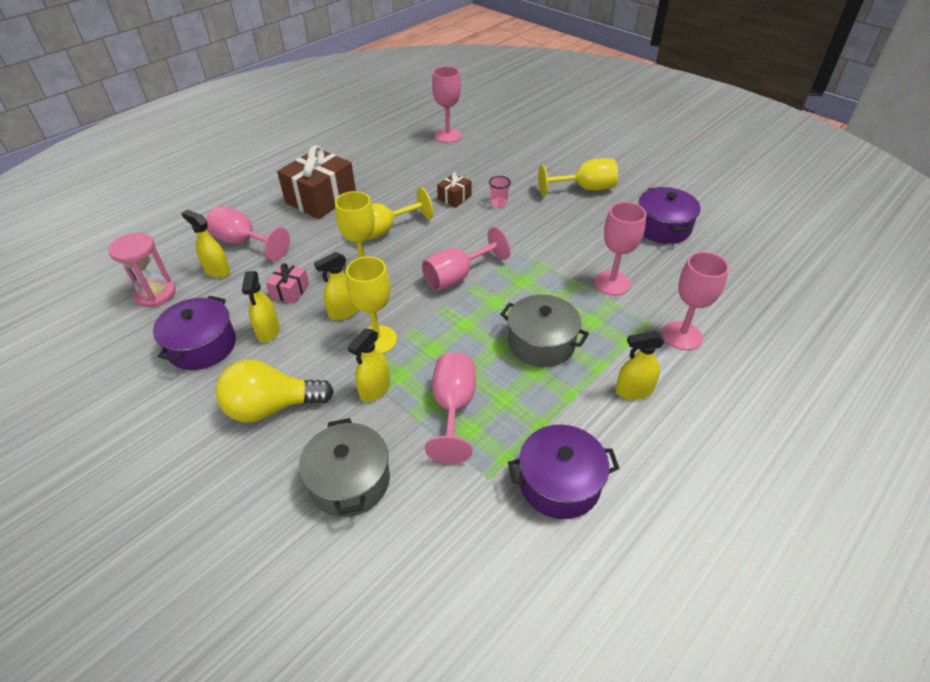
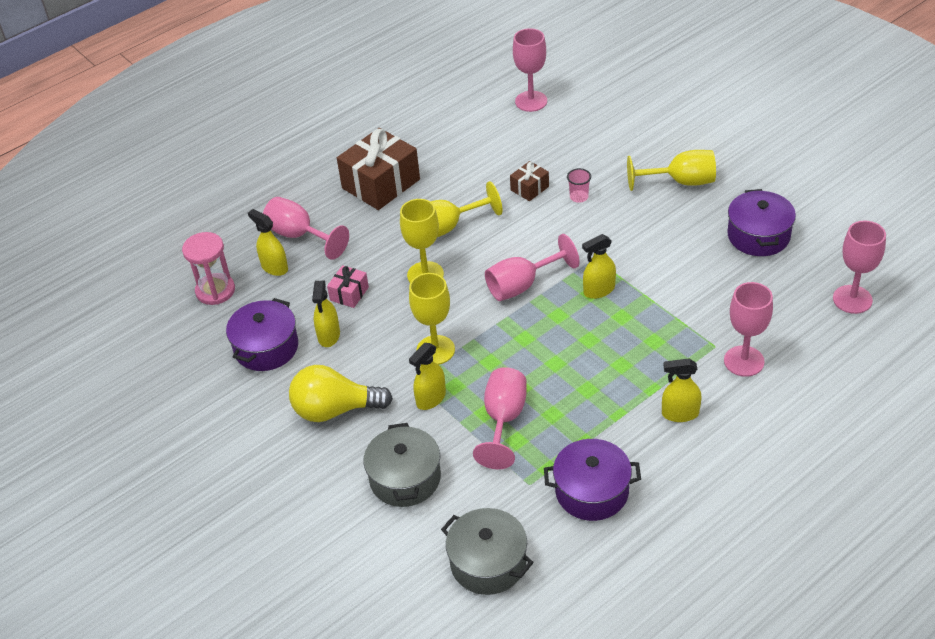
camera: 10 degrees right, 0 degrees up
yellow spray bottle [314,252,359,320] -> yellow spray bottle moved to [582,234,616,299]
grey pot [500,295,589,367] -> grey pot moved to [441,508,534,595]
pink goblet [594,202,646,295] -> pink goblet moved to [833,221,886,314]

